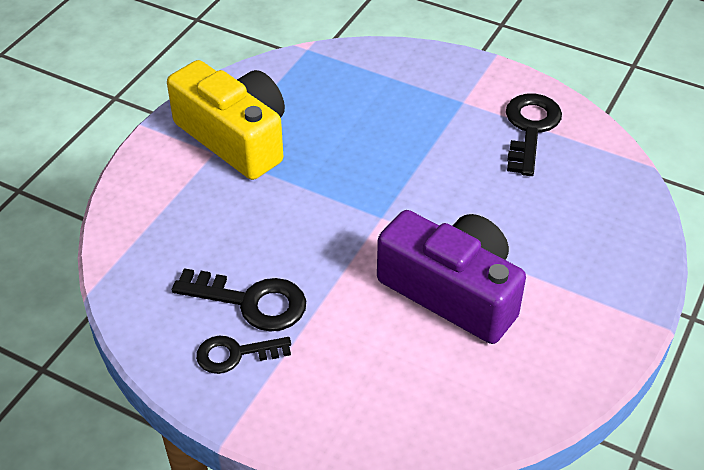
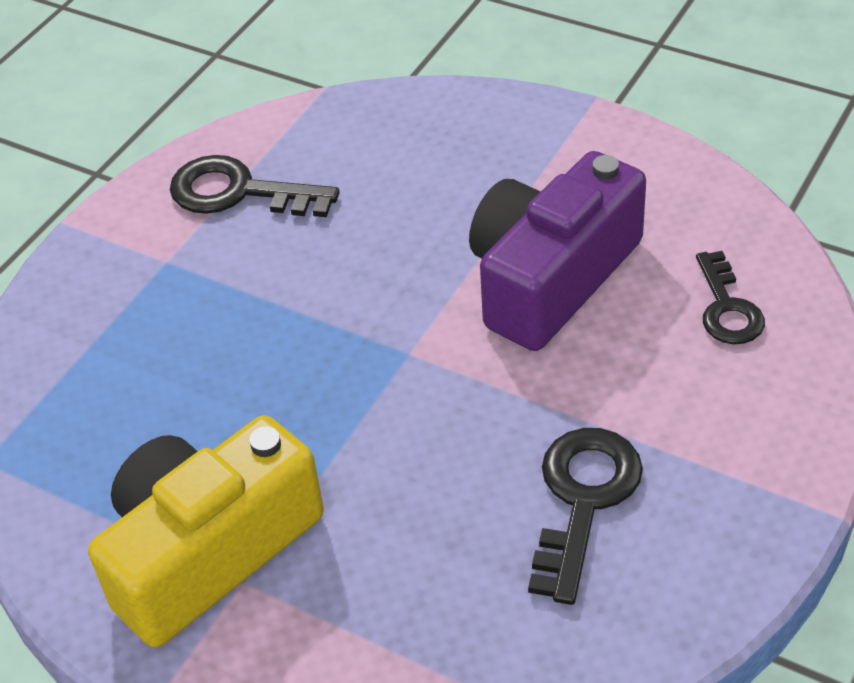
camera: 85 degrees left, 0 degrees up
black key [196,336,291,374] -> black key moved to [696,251,765,344]

